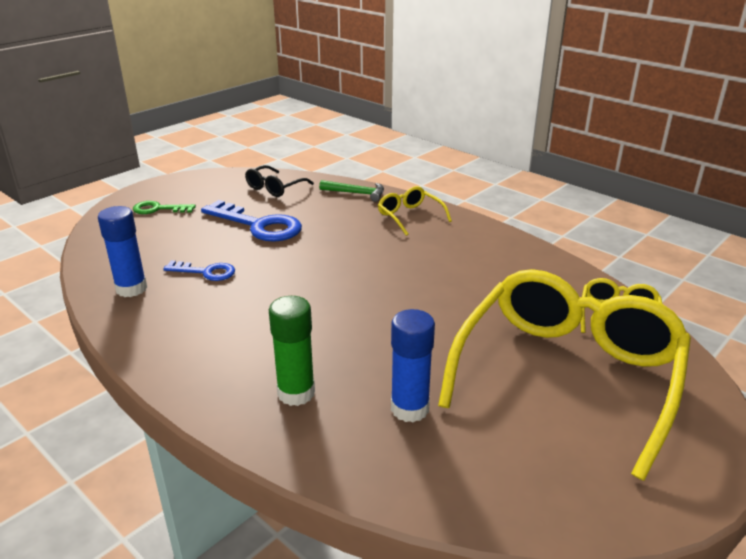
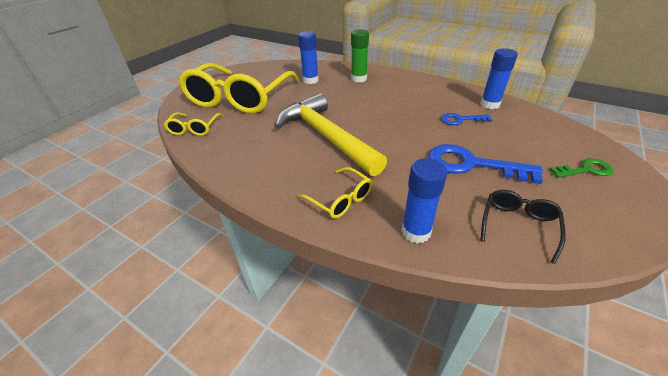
camera: 170 degrees right, 10 degrees up
green hammer [319,180,384,202] -> blue glue stick [401,158,447,243]
none -> yellow hammer [276,93,387,176]

